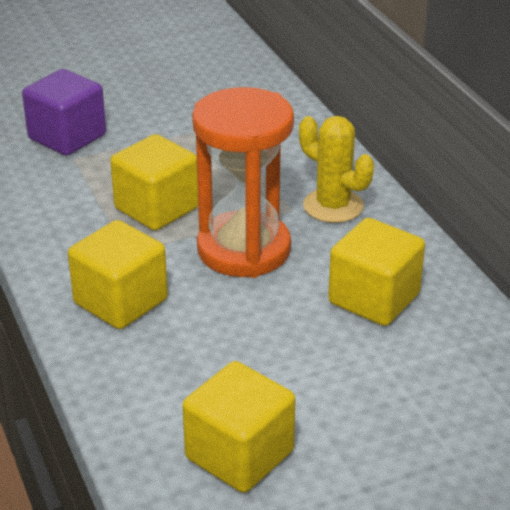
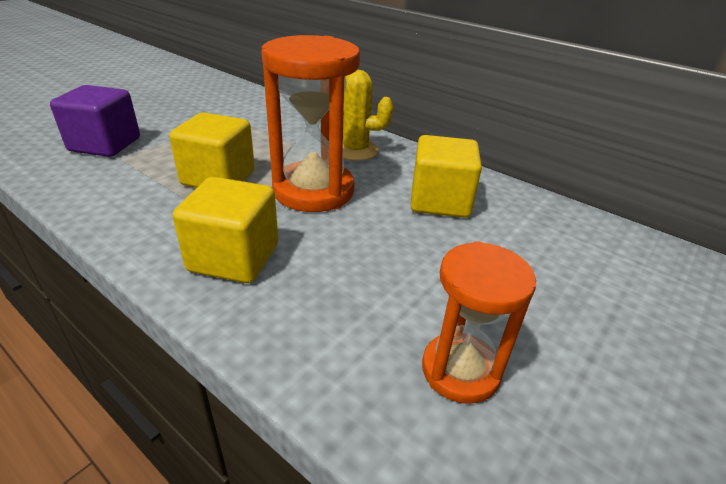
camera: 30 degrees left, 0 degrees up
yellow cube [183,361,295,493] -> orange hourglass [422,241,536,404]

